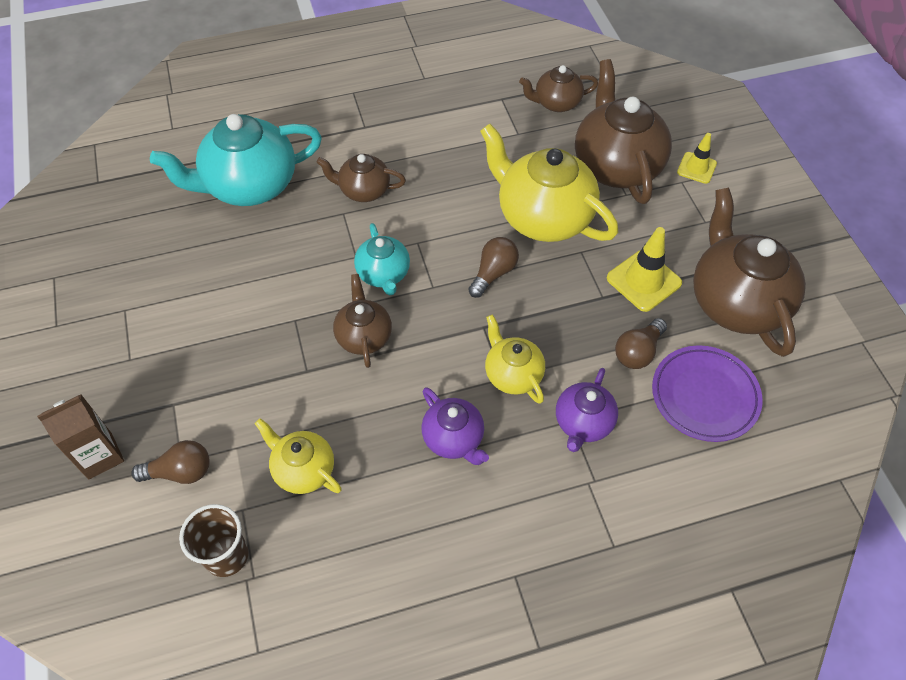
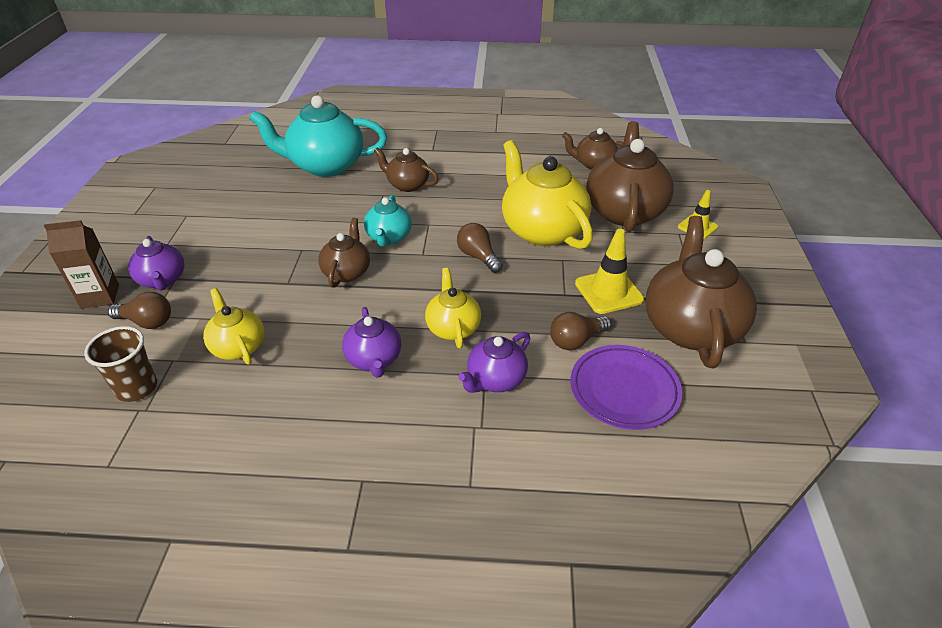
camera: 20 degrees right, 15 degrees down
brown light bulb [468,237,519,298] -> brown light bulb turned 90 degrees counterclockwise [457,223,503,273]
none -> purple teapot [128,236,184,291]

